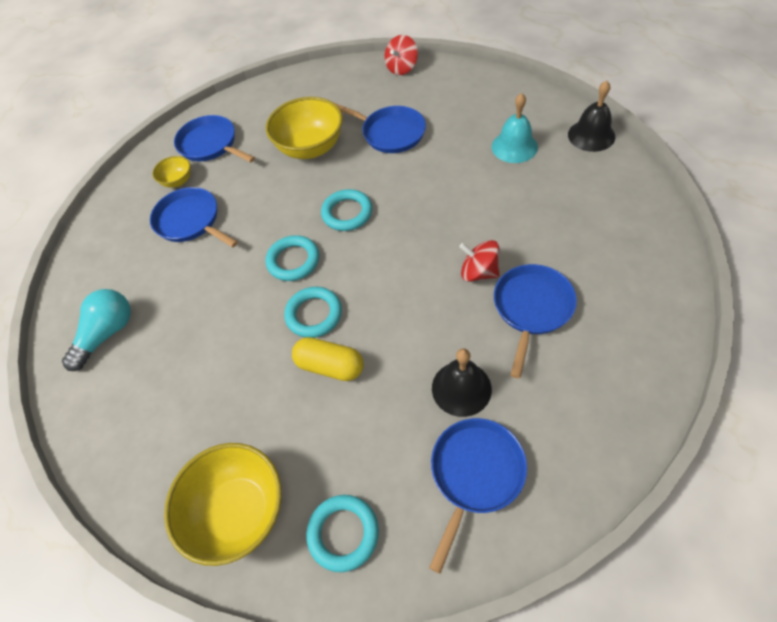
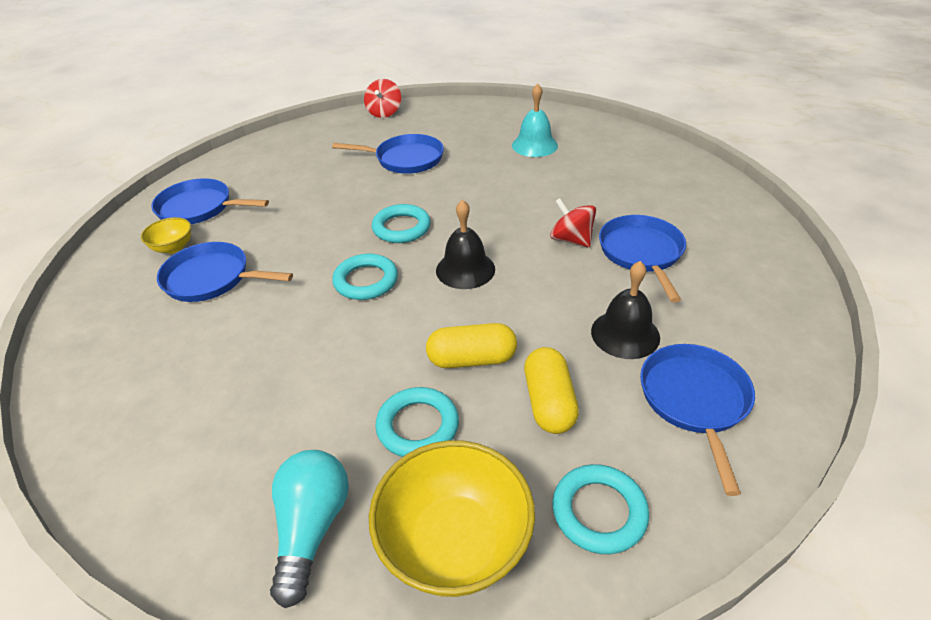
camera: 30 degrees left, 15 degrees down
turquoise light bulb [62,289,131,371] -> turquoise light bulb moved to [270,450,349,608]
yellow bowl [266,97,343,159] -> none
turquoise ring [284,287,342,338] -> turquoise ring moved to [375,387,459,457]
red spinning top [459,240,500,282] -> red spinning top turned 45 degrees clockwise [550,198,596,247]
black bell [568,81,615,152] -> black bell moved to [436,200,495,289]
none -> yellow capsule [524,347,579,434]

